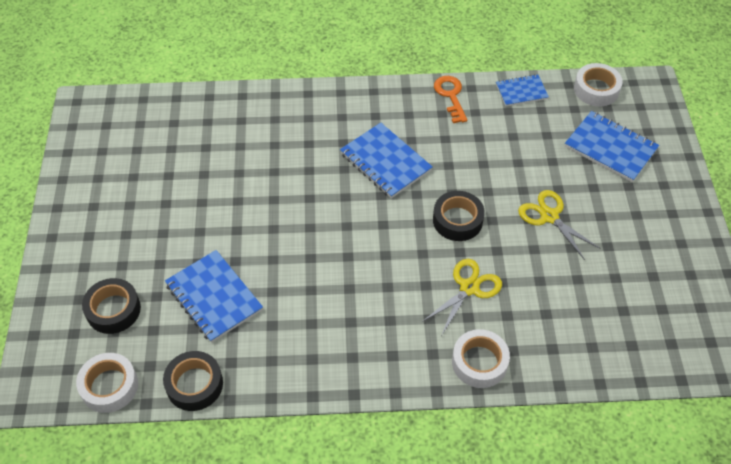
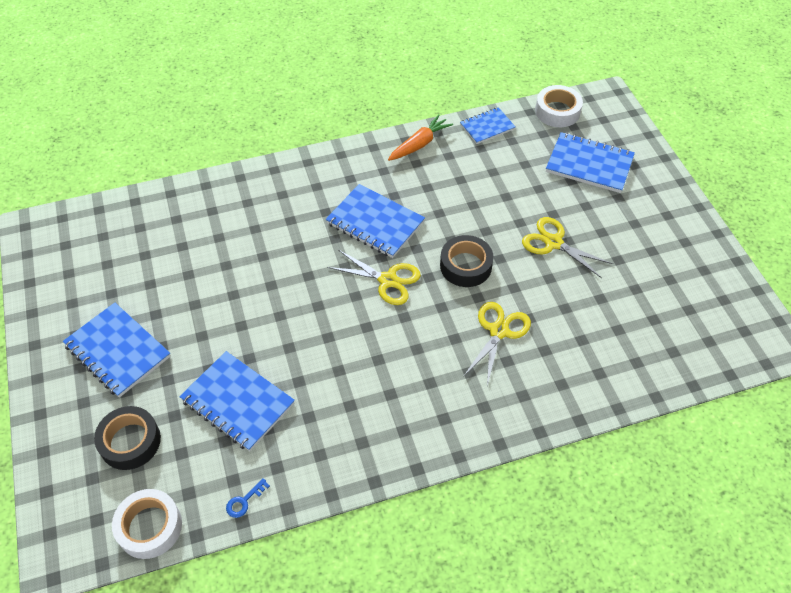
camera: 15 degrees left, 0 degrees up
black tape [163,351,223,411] -> blue key [226,478,270,518]
orange key [434,76,467,123] -> orange carrot [388,114,453,161]
white tape [452,329,510,388] -> none
none -> blue notebook [63,302,171,398]
none -> yellow scissors [327,250,421,305]

